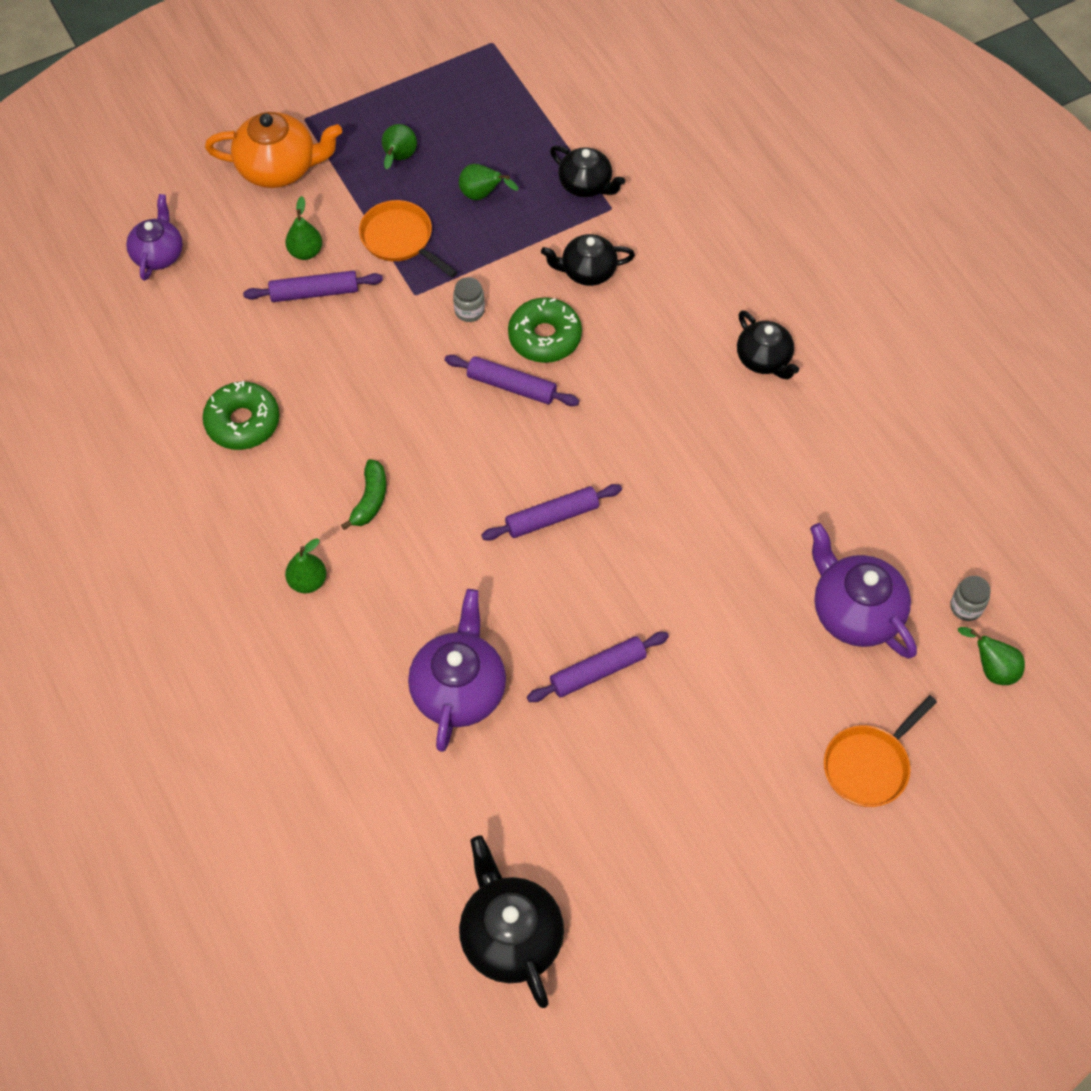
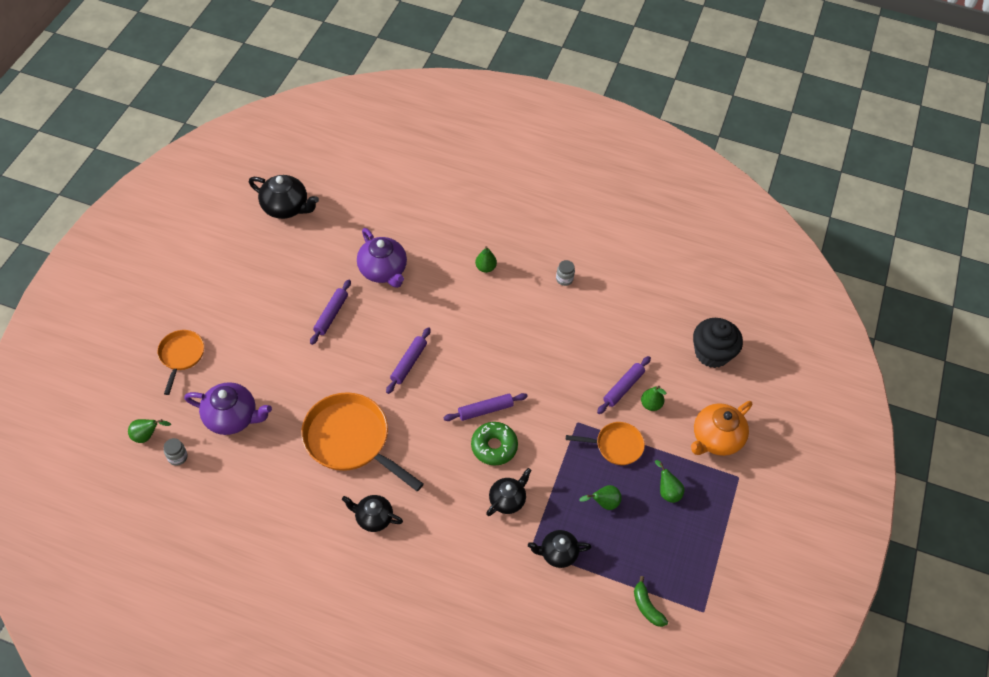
camera: 135 degrees right, 5 degrees down
purple teapot [126,194,183,281] -> black cupcake [693,318,743,368]
green donut [203,381,280,450] -> none
green banana [341,459,386,530] -> green banana moved to [634,576,668,627]
grey jar [453,277,485,322] -> grey jar moved to [556,260,575,286]
none -> orange pan [301,392,424,491]

